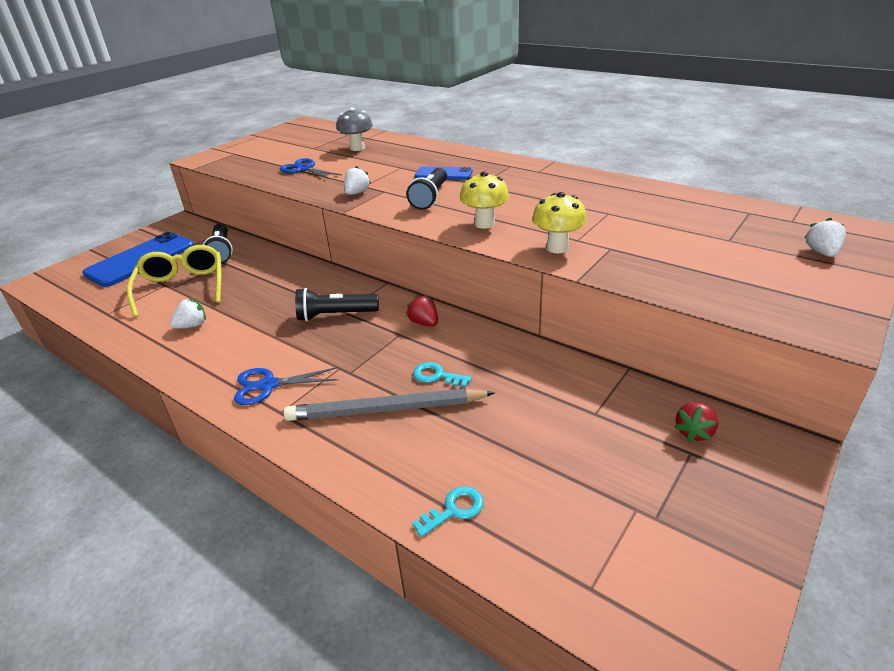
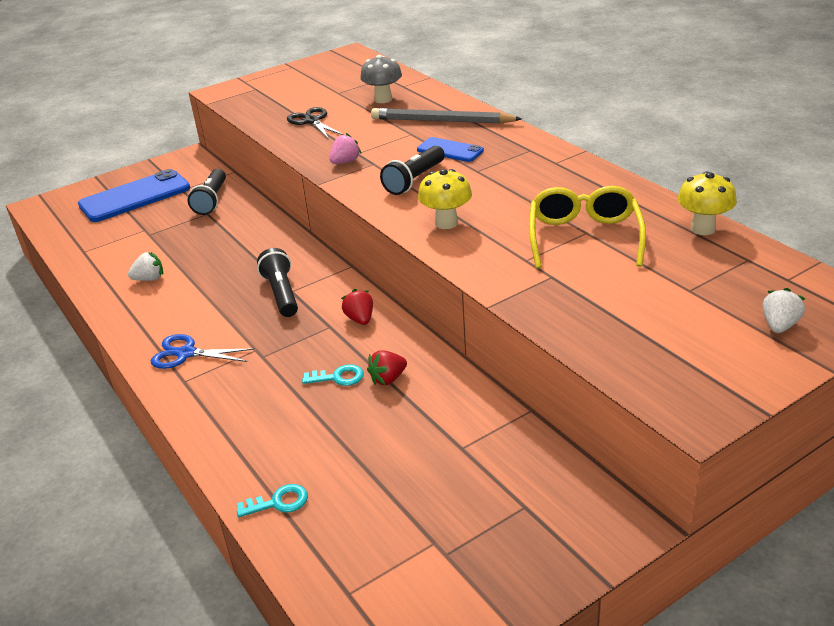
camera: 20 degrees right, 0 degrees up
yellow glasses [127,245,221,317] -> yellow glasses moved to [529,186,646,268]
blue scissors [280,158,342,179] -> black scissors [287,107,344,139]
grey pencil [284,389,495,421] -> grey pencil moved to [371,108,522,124]
black flashlight [295,288,379,321] -> black flashlight turned 60 degrees clockwise [257,248,298,317]
white strawberry [344,166,371,195] -> pink strawberry [329,133,361,164]
turquoise key [413,362,472,387] -> turquoise key turned 135 degrees clockwise [302,364,364,386]
yellow mushroom [532,192,587,253] -> yellow mushroom moved to [677,172,737,235]
red strawberry [674,402,718,443] -> red strawberry moved to [367,350,407,385]

